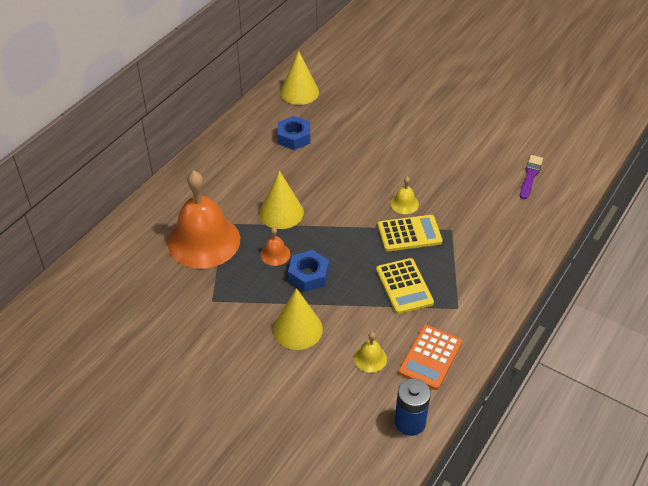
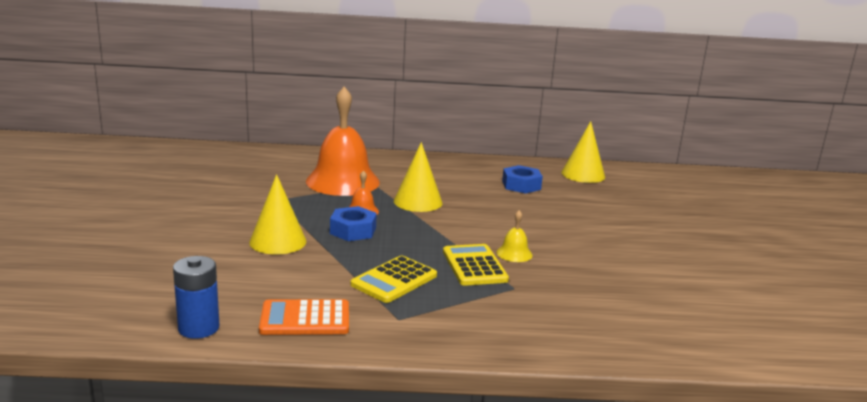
camera: 55 degrees right, 25 degrees down
yellow bell [354,332,387,373] -> none
yellow calculator [378,215,443,252] -> yellow calculator turned 150 degrees counterclockwise [443,244,509,286]
purple brush [520,155,543,199] -> none

